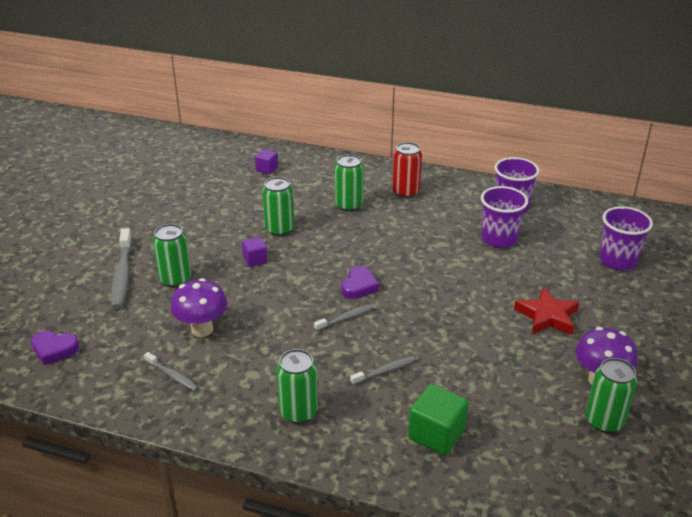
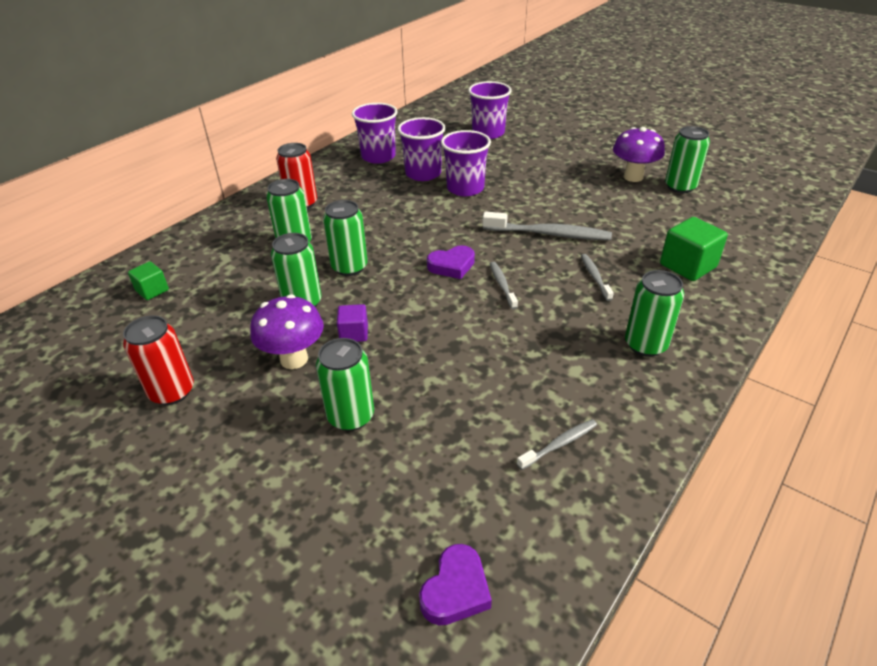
camera: 70 degrees left, 5 degrees up
grey toothbrush [111,228,132,309] -> grey toothbrush moved to [482,211,612,240]
purple mushroom [171,278,227,337] -> purple mushroom moved to [250,294,324,369]
purple cube [255,149,278,174] -> green cube [128,262,169,300]
purple heart [341,266,379,299] -> purple heart turned 120 degrees clockwise [427,245,475,279]
red star [514,287,579,335] -> none
none -> red can [123,315,194,405]
none -> green can [323,200,368,276]
none -> purple cup [441,130,491,196]

